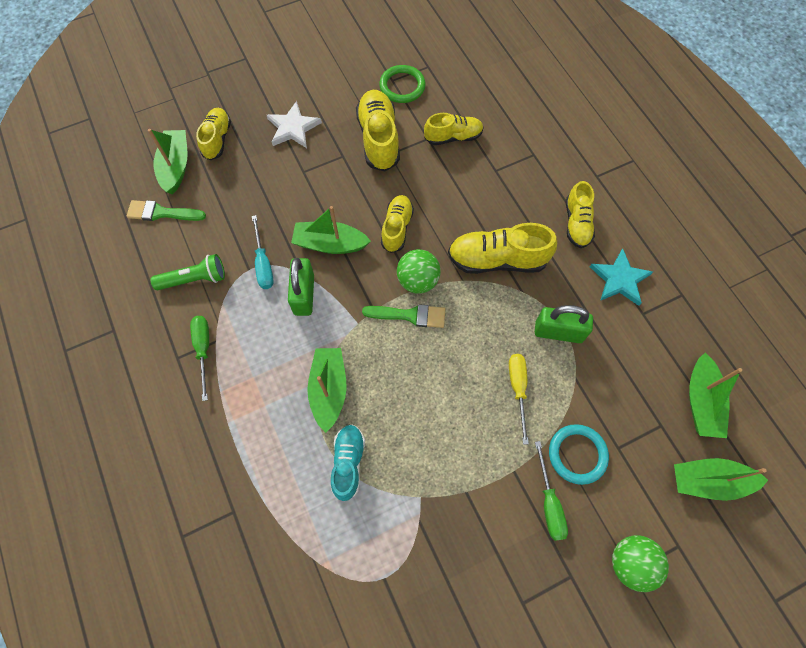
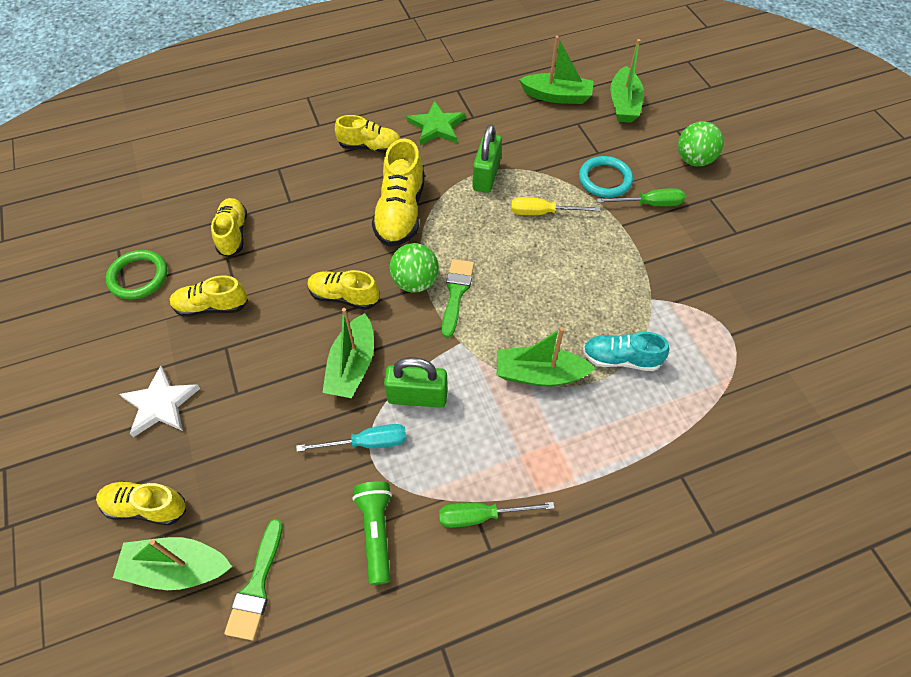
camera: 85 degrees left, 10 degrees down
yellow shoe [356,90,400,171] -> yellow shoe [170,276,248,317], size x0.65
turquoise star [590,249,653,306] -> green star [407,101,465,145]

